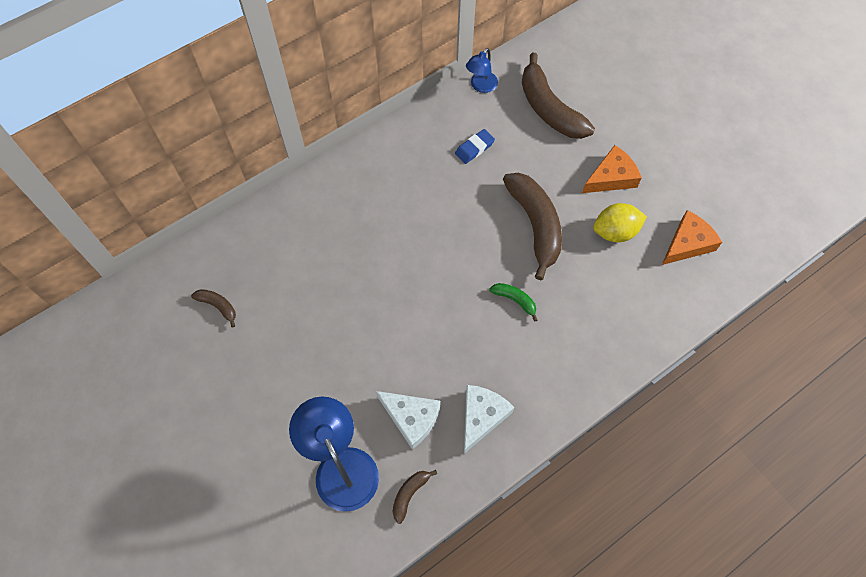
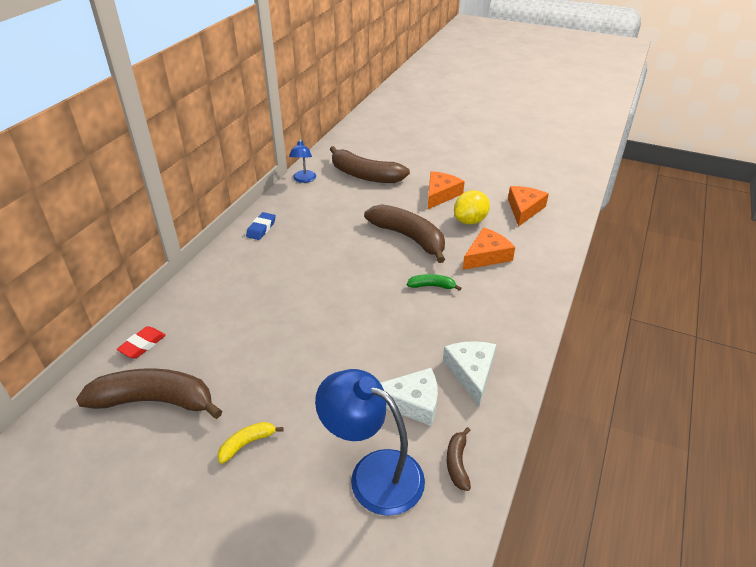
camera: 30 degrees left, 25 degrees down
brown banana [191,289,236,327] -> brown banana [76,368,222,419], size x2.20
blue eraser [455,129,495,164] -> blue eraser moved to [246,212,276,240]
none -> red eraser [117,326,166,358]
none -> yellow banana [217,422,284,464]
none -> orange cheese [463,227,515,270]

